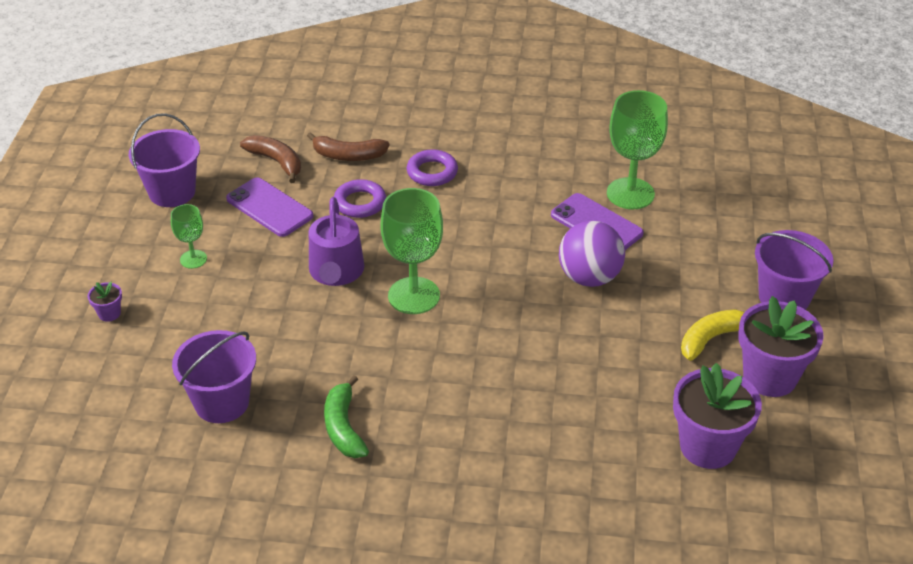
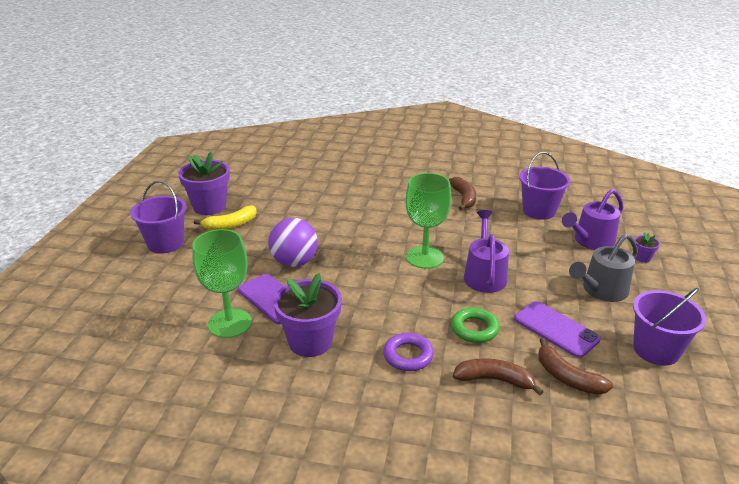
camera: 175 degrees left, 10 degrees down
green goblet [171,204,207,269] -> grey watering can [569,234,638,302]
green banana [324,375,369,458] -> brown banana [449,177,476,210]
purple ring [334,179,386,218] -> green ring [451,307,499,343]
purple flower pot [673,363,762,469] -> purple flower pot moved to [274,273,342,357]
none -> purple watering can [562,189,624,250]

